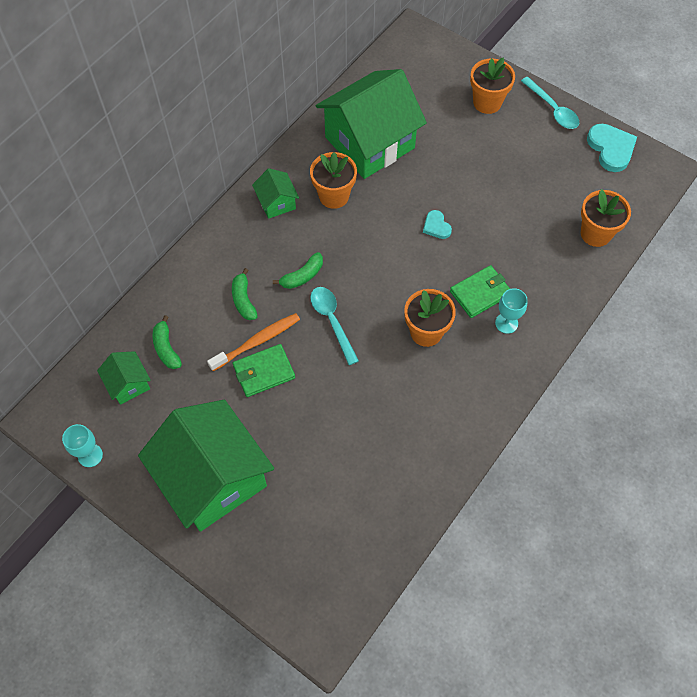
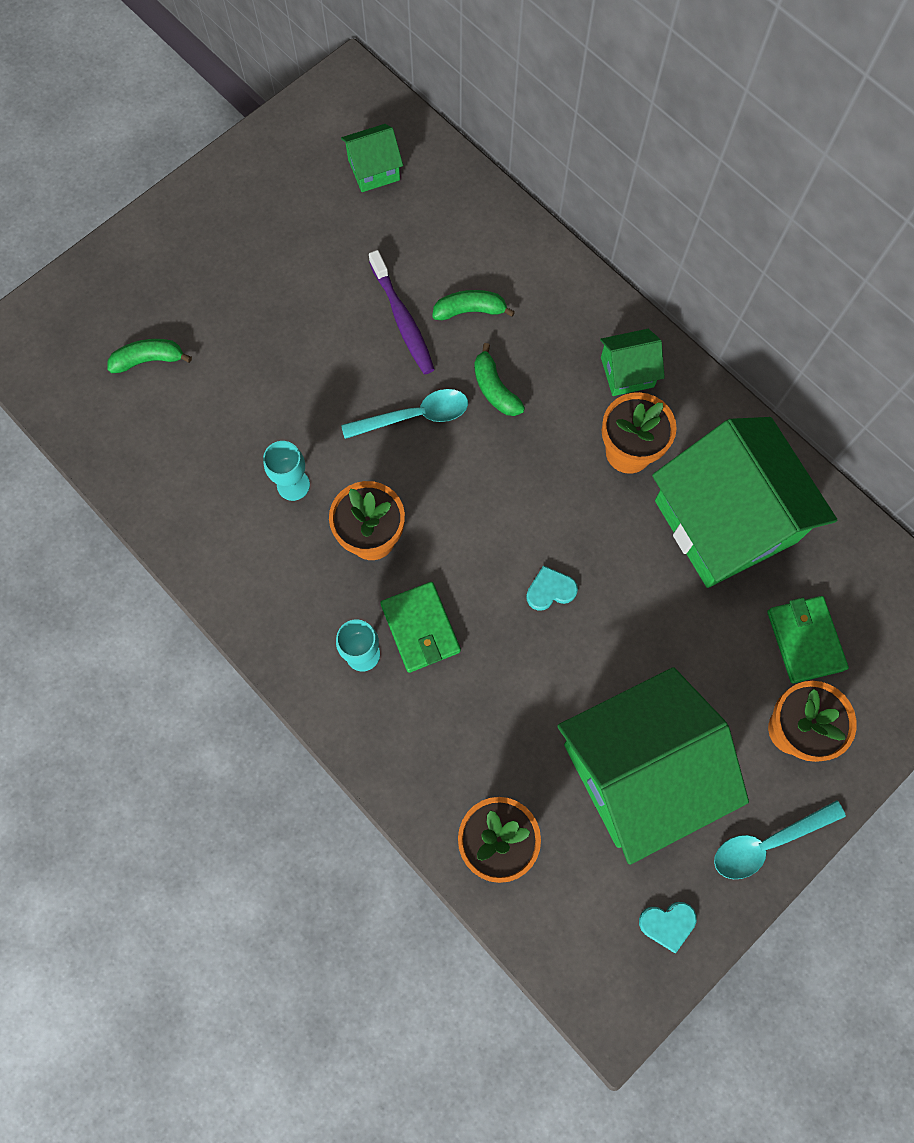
camera: 100 degrees right, 10 degrees up
turquoise goblet [62,424,103,467] -> turquoise goblet moved to [263,441,310,501]
green house [138,400,274,532] -> green house moved to [558,667,749,865]
green banana [153,315,182,369] -> green banana moved to [107,339,192,373]
orange toothbrush [207,313,300,371] -> purple toothbrush [369,250,435,374]
green wallet [233,344,295,397] -> green wallet moved to [767,596,849,683]
turquoise heart [587,124,637,172] -> turquoise heart [639,902,697,953], size x0.57

